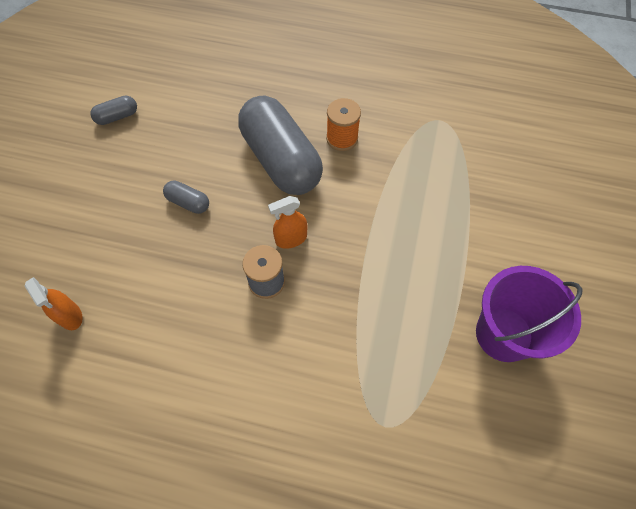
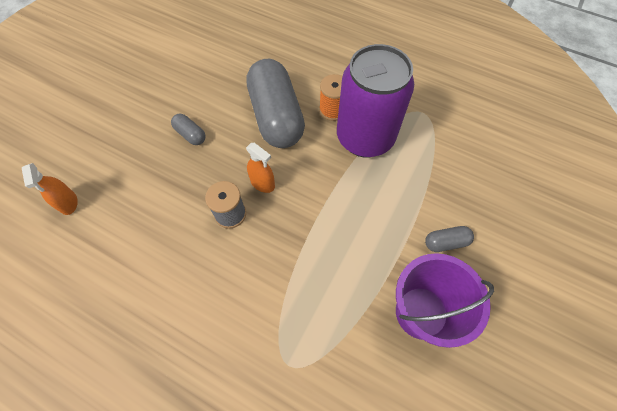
camera: 15 degrees right, 0 degrees up
grey capsule [91,96,137,125] -> grey capsule moved to [425,226,474,252]
orange spray bottle [268,196,307,249] -> orange spray bottle turned 135 degrees counterclockwise [246,143,275,193]
none -> purple can [337,44,414,157]

